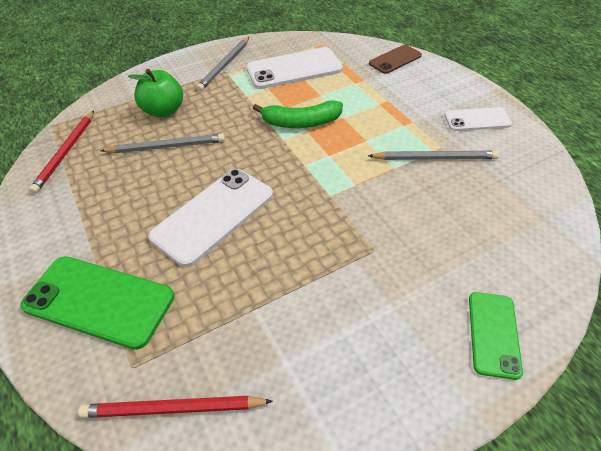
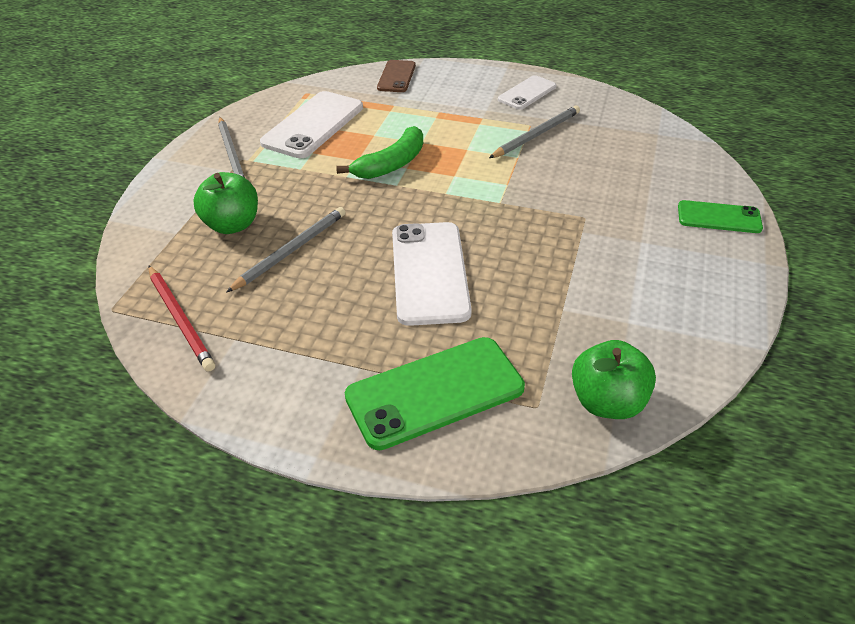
camera: 45 degrees left, 5 degrees down
red pencil [78,396,273,418] -> green apple [572,340,656,419]
green phone [469,292,523,380] -> green phone turned 45 degrees counterclockwise [678,200,763,233]

